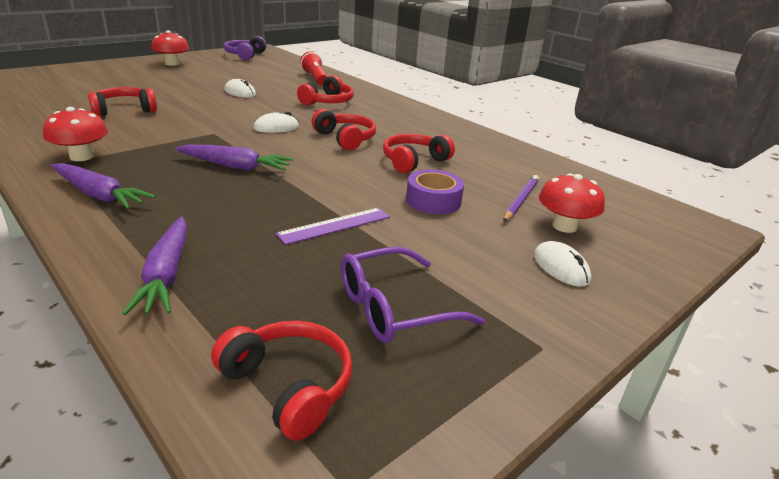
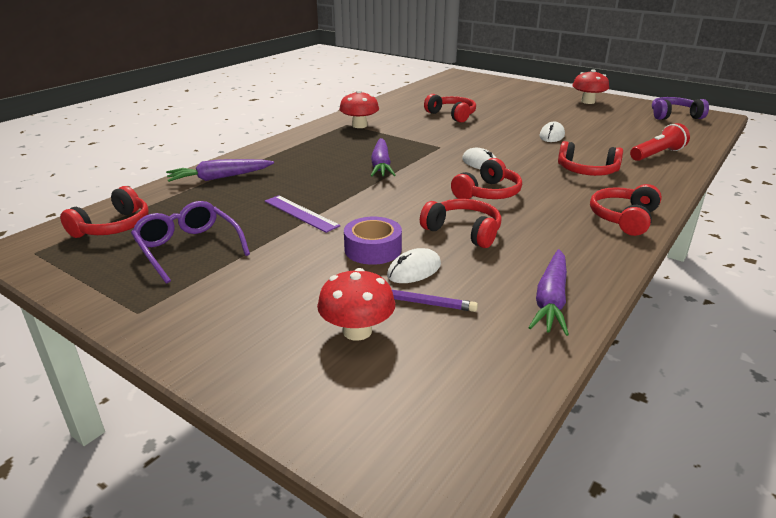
camera: 80 degrees right, 0 degrees up
purple carrot [51,163,155,209] -> purple carrot moved to [528,249,569,336]
white mouse [534,241,591,287] -> white mouse moved to [387,248,441,283]
none -> red headphones [590,184,662,236]

